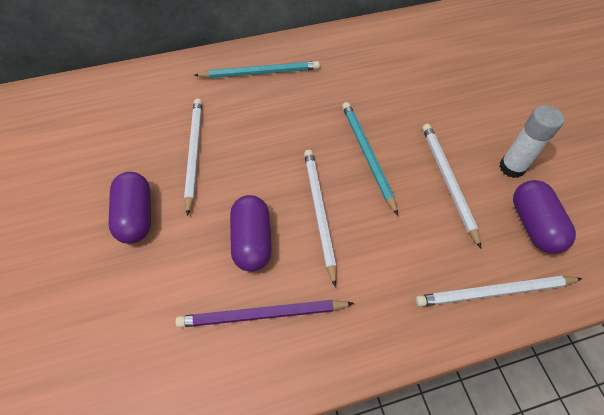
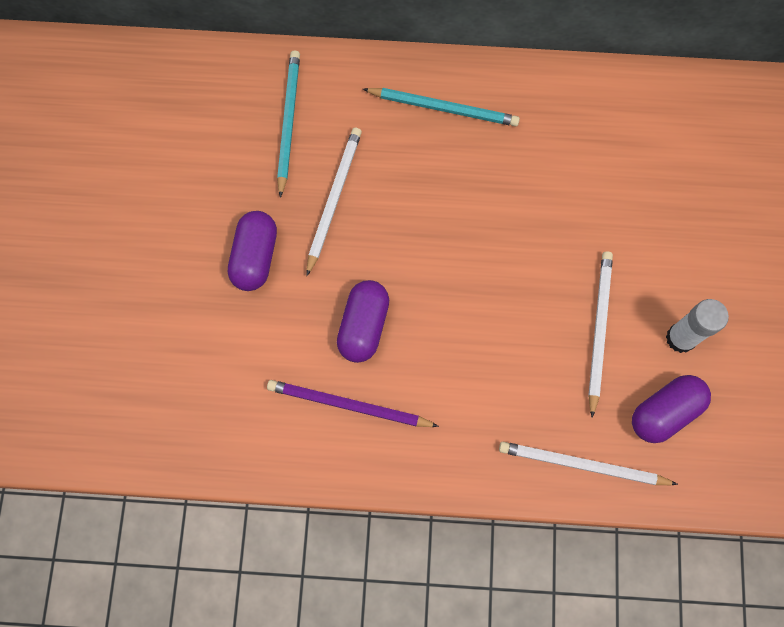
camera: 20 degrees right, 15 degrees up
white pencil [304,150,337,287] -> none
turquoise pencil [342,102,398,215] -> turquoise pencil moved to [277,51,300,198]
purple capsule [513,180,576,254] -> purple capsule turned 45 degrees clockwise [632,375,711,443]

